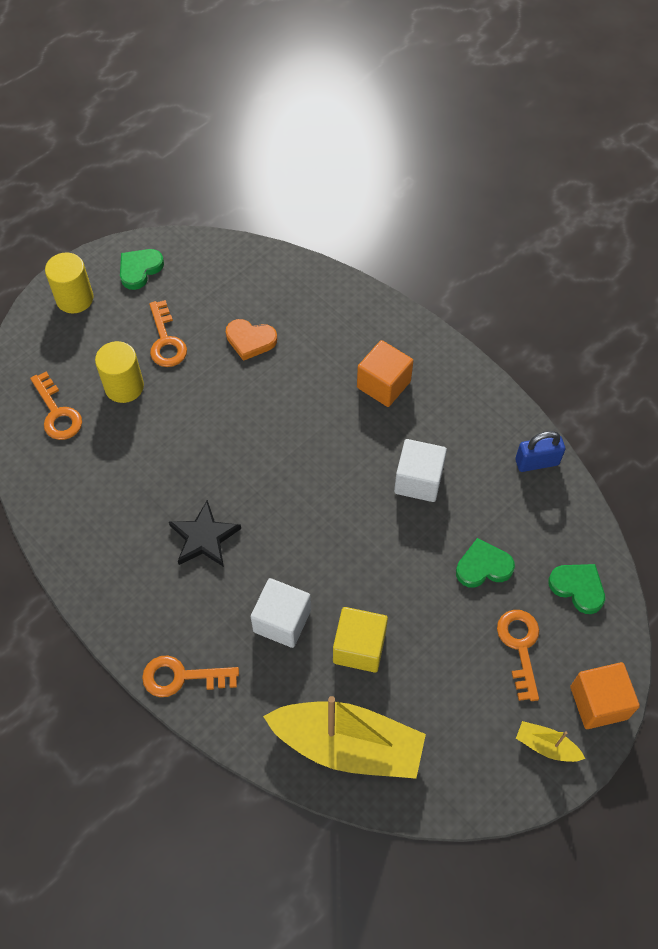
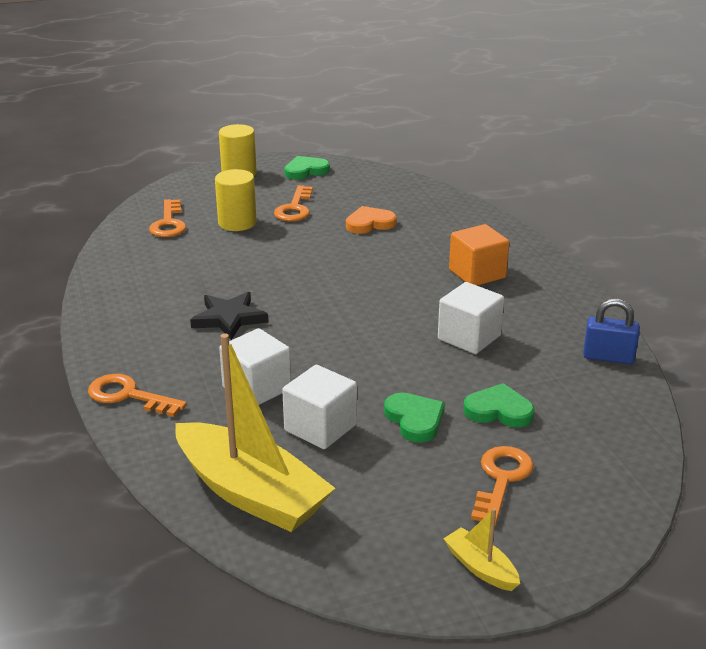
camera: 25 degrees right, 30 degrees down
orange heart [226,319,277,361] -> orange heart turned 120 degrees clockwise [346,206,397,234]
yellow cube [333,607,388,673] -> white cube [282,365,357,449]
green heart [548,564,605,614] -> green heart moved to [384,393,445,443]
orange cube [570,662,640,729] -> none

